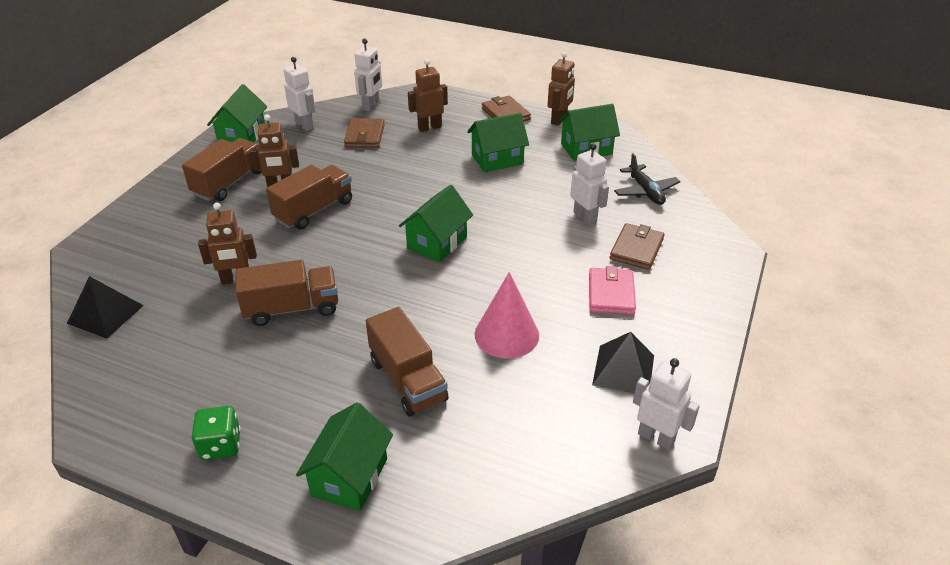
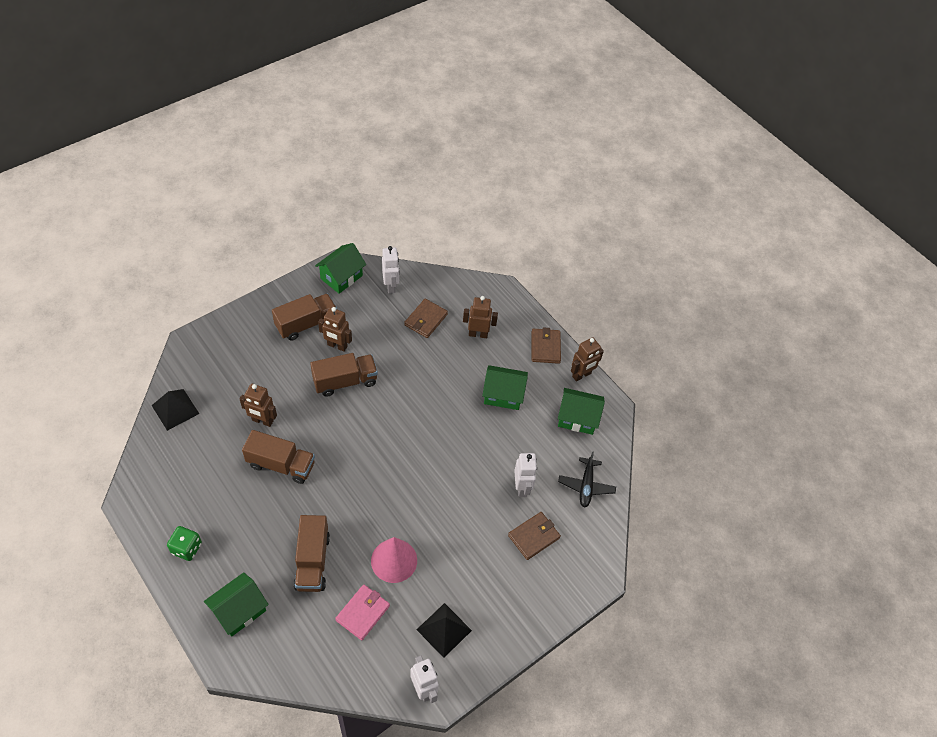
camera: 25 degrees right, 15 degrees up
white robot [354,39,382,111] -> none
green house [399,185,473,262] -> none
pink wallet [589,266,636,315] -> pink wallet moved to [335,584,390,640]

